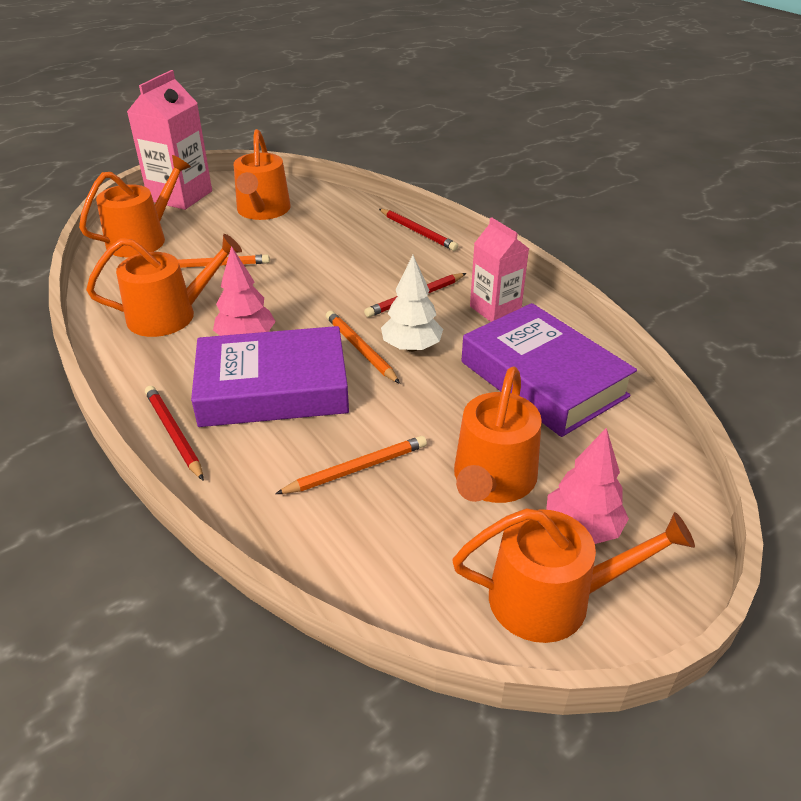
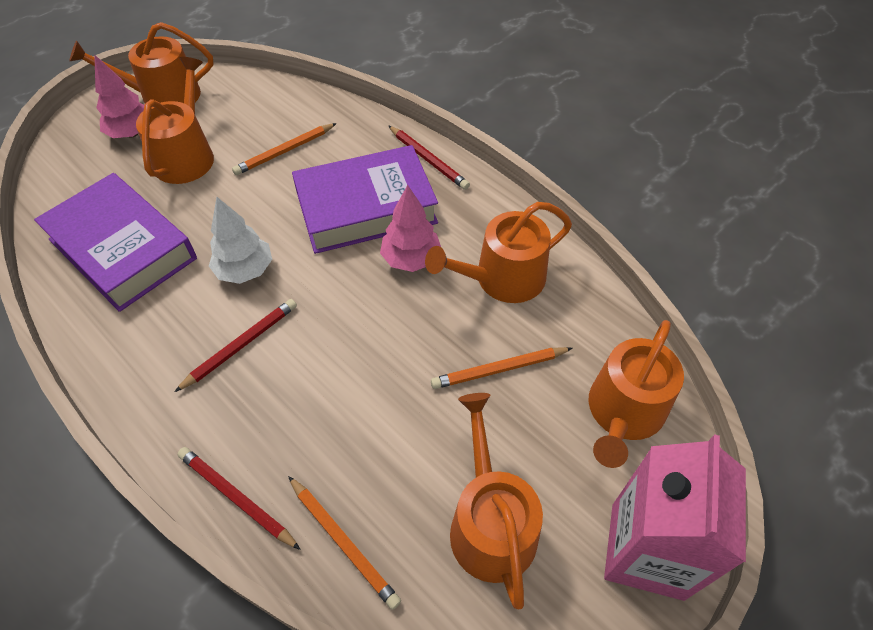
camera: 170 degrees right, 15 degrees up
orange pencil [326,311,400,384] -> orange pencil moved to [288,476,401,610]
pink carton [470,217,529,322] -> none

